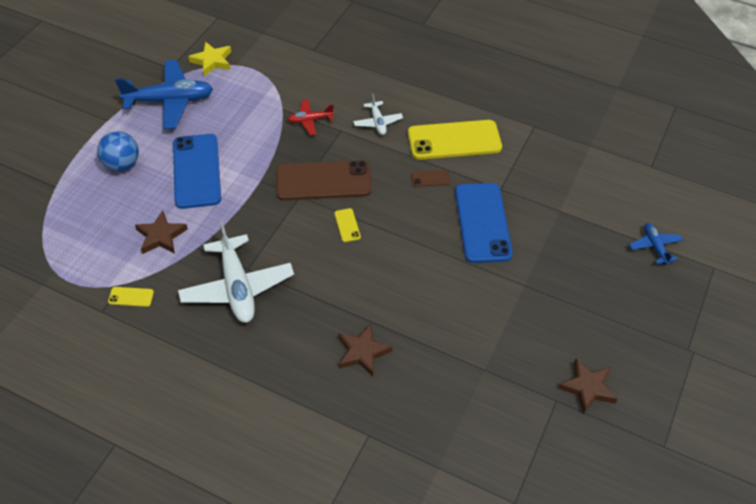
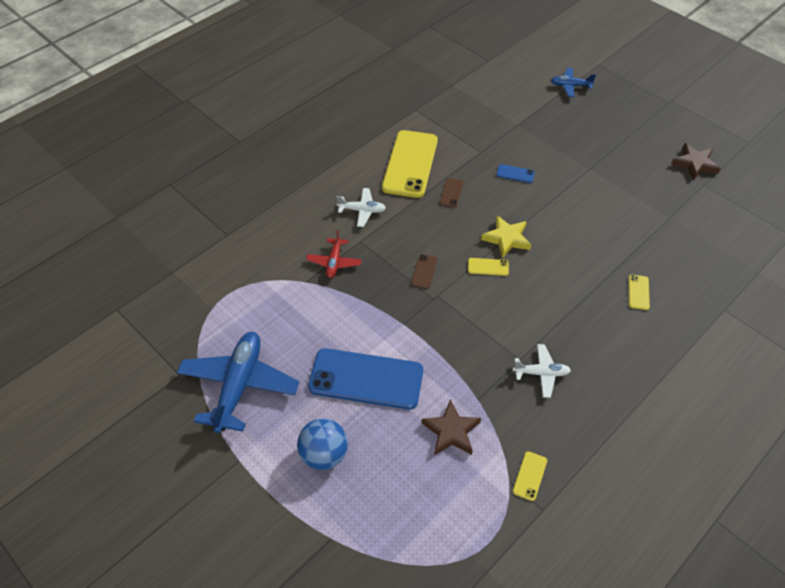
camera: 70 degrees left, 0 degrees up
white plane [178,221,294,323] -> white plane [513,344,571,398], size x0.51
yellow star [188,42,231,76] -> yellow star moved to [481,216,532,258]
brown phone [276,160,372,200] -> brown phone [411,254,438,289], size x0.41
brown star [338,324,392,377] -> yellow phone [628,275,650,310]
blue phone [455,183,513,263] -> blue phone [496,164,535,183], size x0.41

